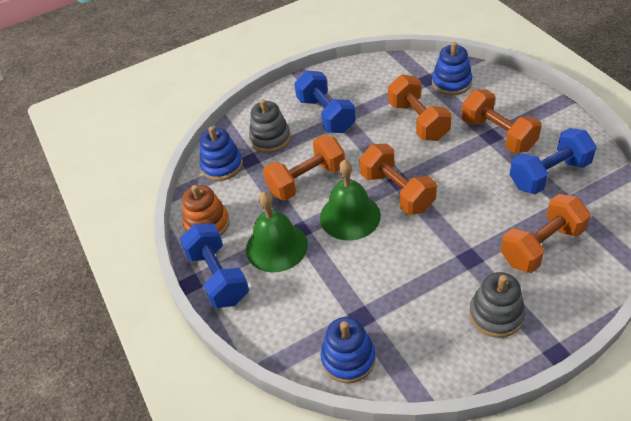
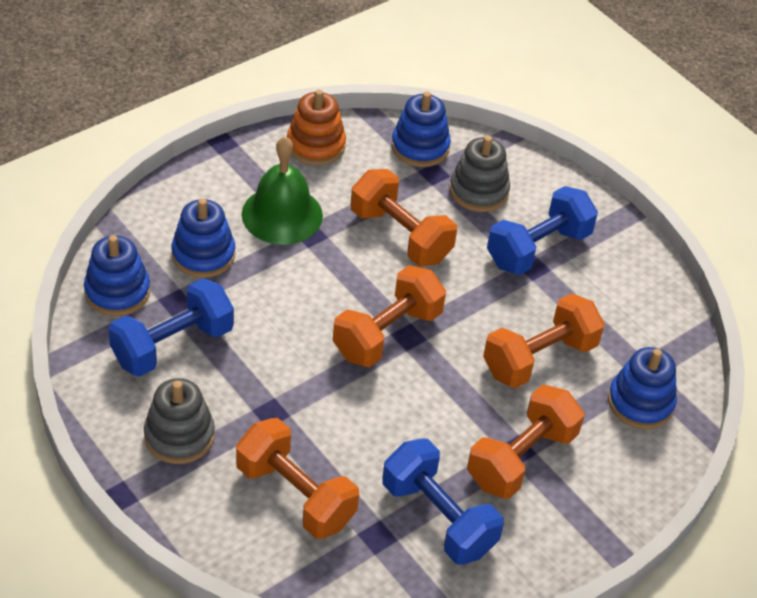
camera: 70 degrees right, 0 degrees up
blue dumbbell [179,223,249,308] -> blue dumbbell moved to [108,278,234,377]
green bell [320,160,381,241] -> none
none -> blue stacking toy [171,198,235,278]

